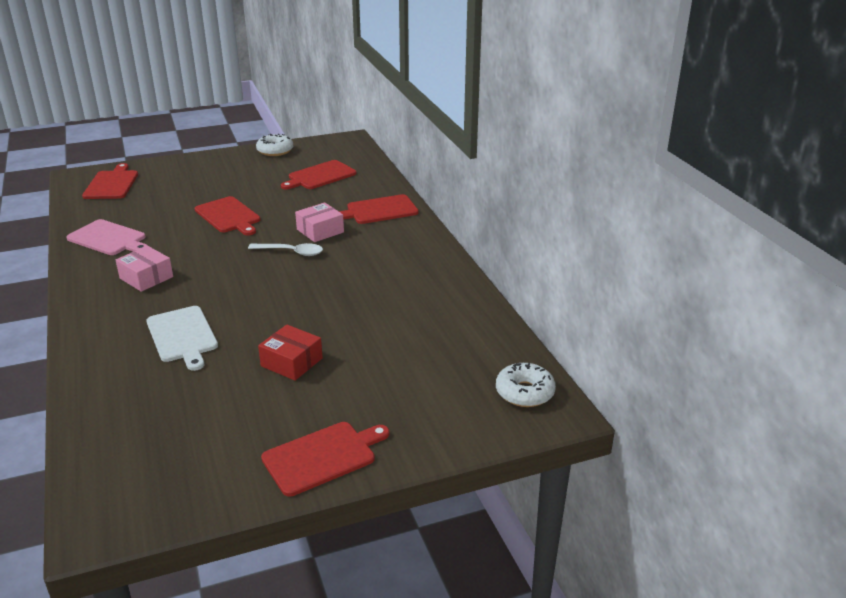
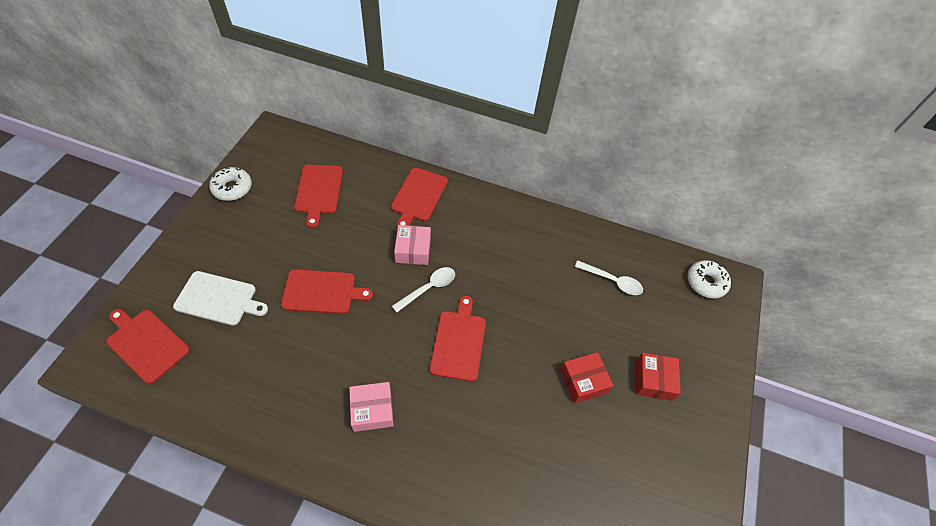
camera: 55 degrees left, 25 degrees up
pink cutting board [66,219,148,255] -> none
white cutting board [146,306,218,371] -> white cutting board moved to [173,271,268,326]
red cutting board [261,422,389,497] -> red cutting board moved to [430,296,486,382]
none -> white spoon [574,260,643,295]
none -> red box [636,353,681,401]

